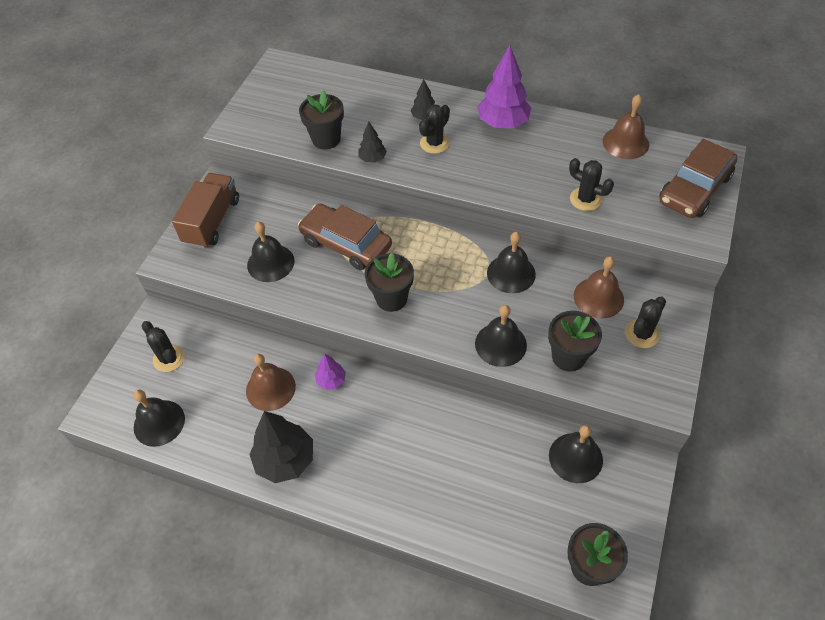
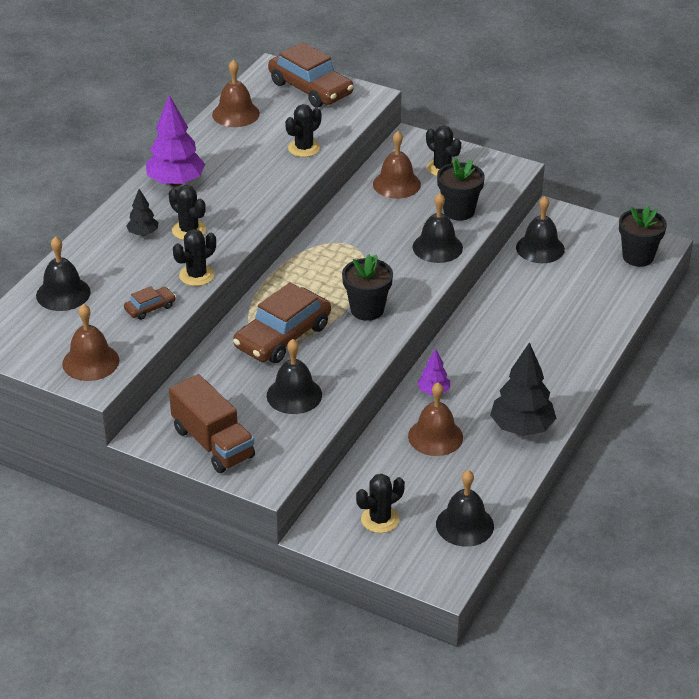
camera: 85 degrees left, 15 degrees down
brown truck [172,173,239,249] -> brown truck turned 150 degrees counterclockwise [169,374,255,473]
black flower pot [299,90,344,150] -> brown car [124,286,176,320]
black tree [358,122,387,163] -> black cactus [173,229,216,286]
black bell [487,232,536,293] -> black bell moved to [36,236,91,311]
none -> brown bell [62,304,119,381]

